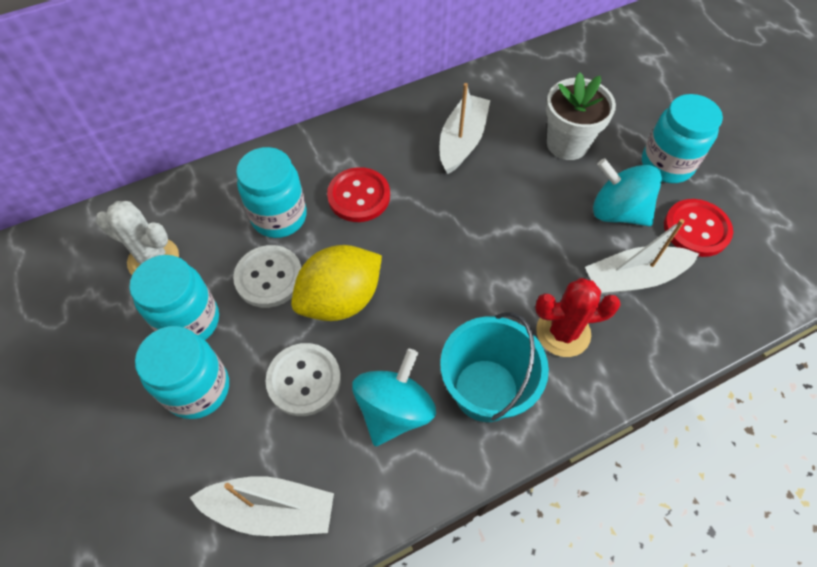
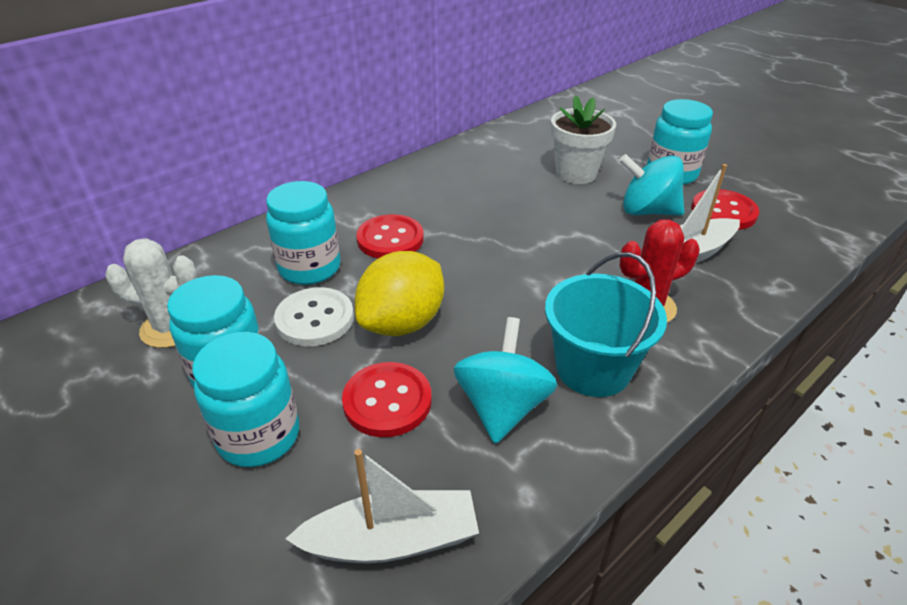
camera: 15 degrees left, 20 degrees down
white button [265,343,341,416] -> red button [342,362,432,437]
white boat [440,83,490,174] -> none

